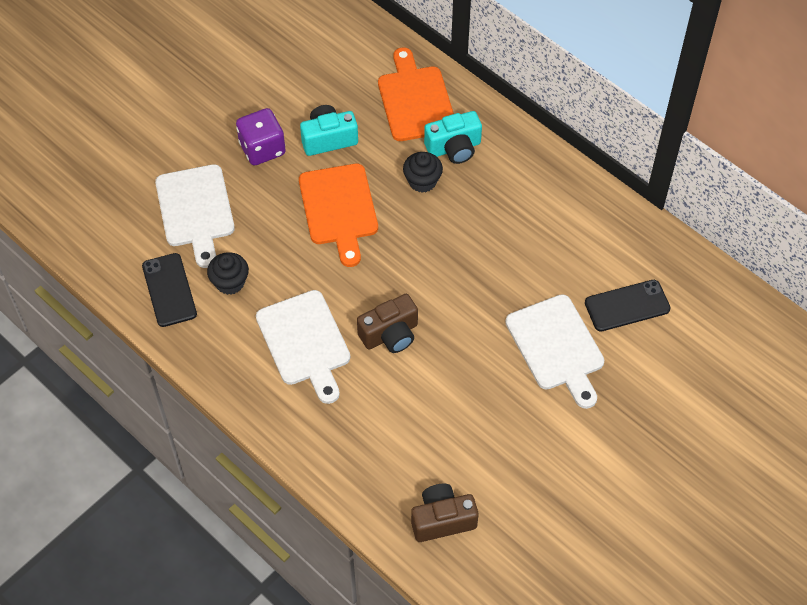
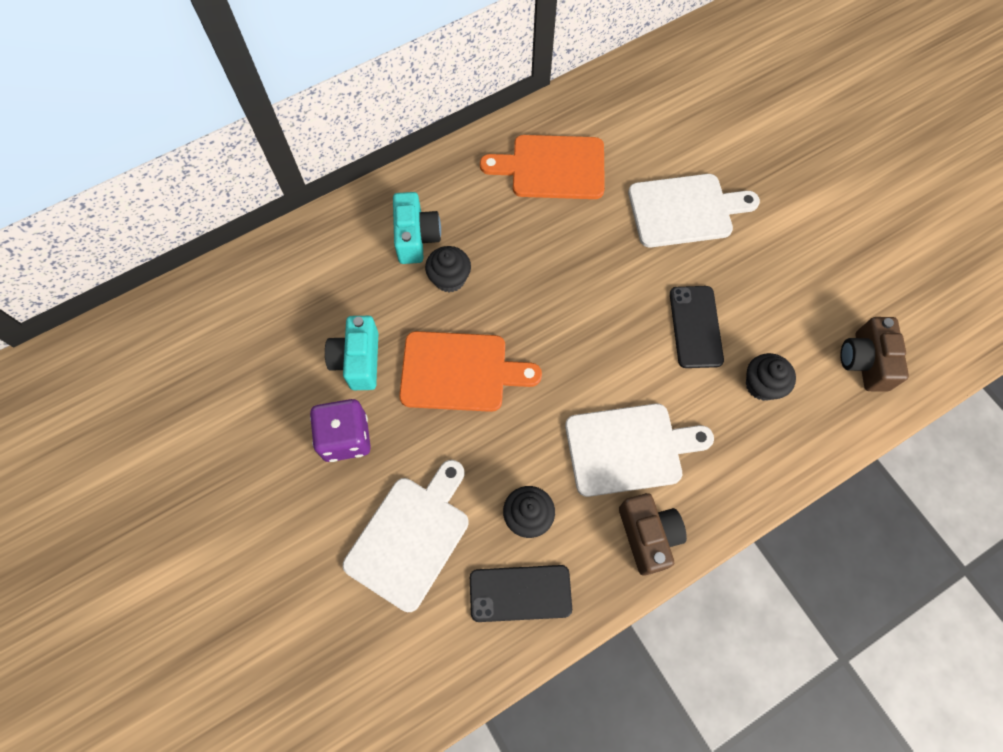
camera: 75 degrees left, 10 degrees up
white cutting board [155,164,235,268] -> white cutting board turned 60 degrees counterclockwise [343,460,469,612]
brown camera [357,294,418,353] -> brown camera moved to [619,493,687,576]
orange cutting board [378,48,454,141] -> orange cutting board moved to [480,135,605,199]
black phone [585,280,670,332] -> black phone moved to [670,286,724,368]
none -> black cupcake [746,353,796,401]

